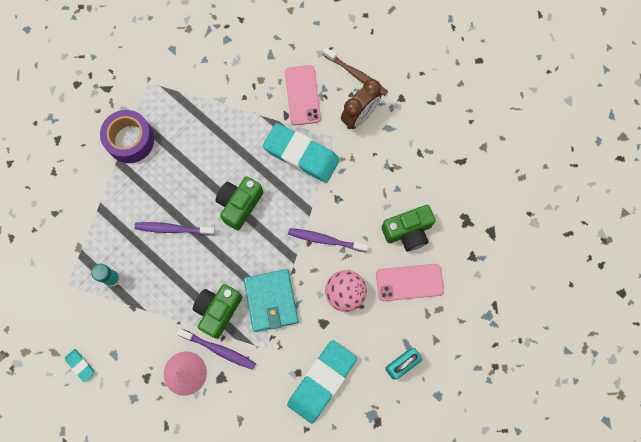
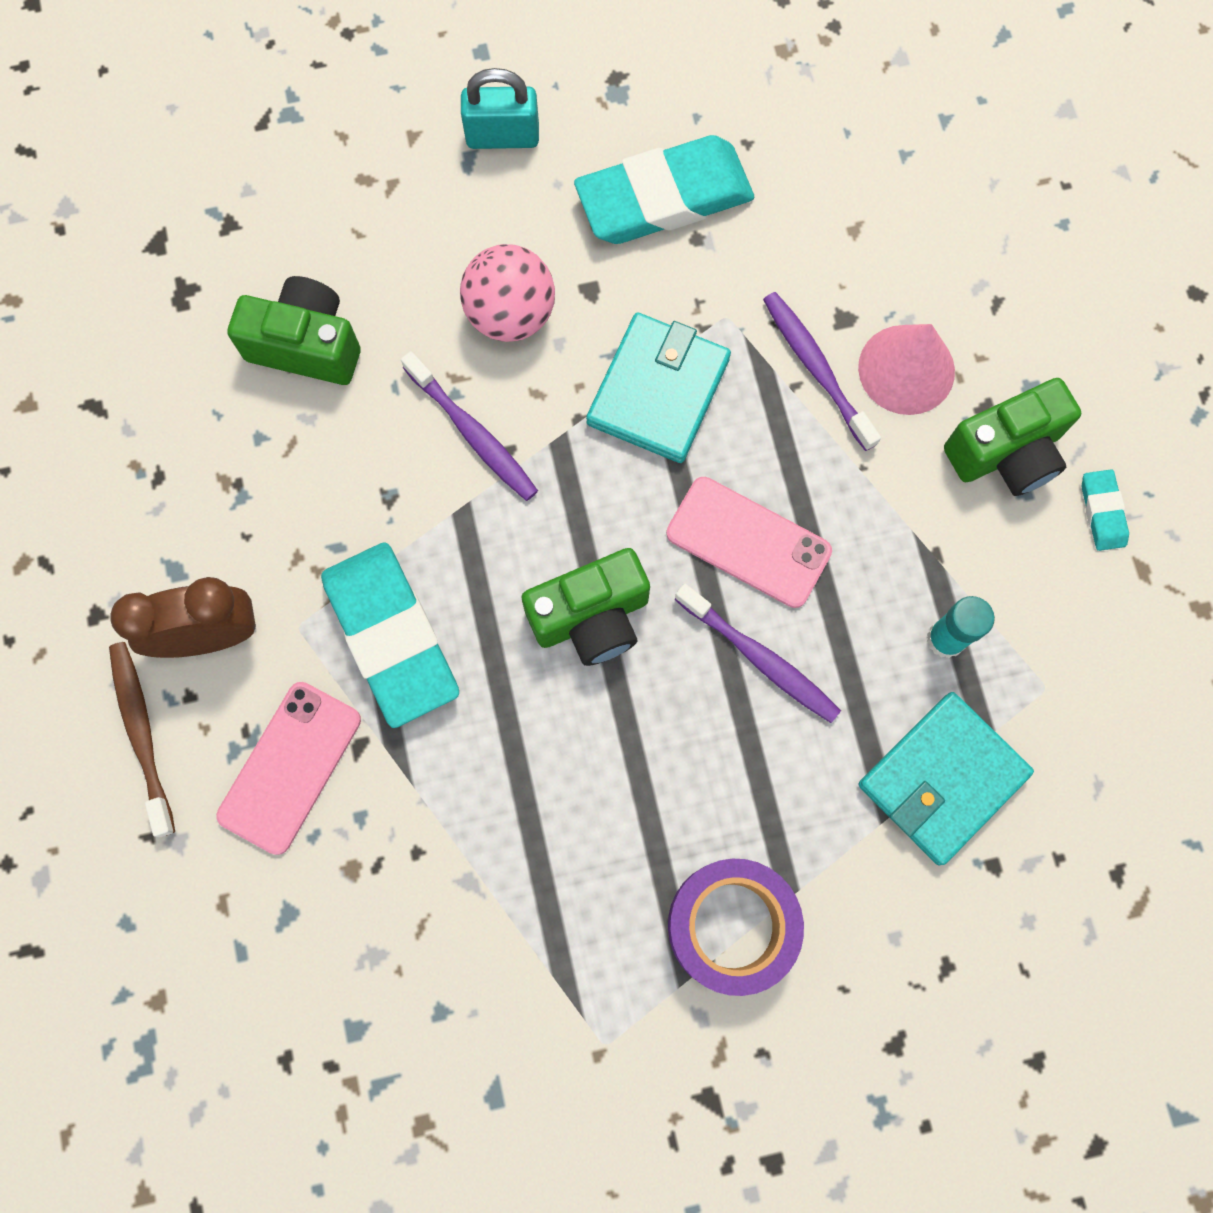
camera: 145 degrees left, 0 degrees up
green camera [193,284,242,339] -> green camera moved to [944,378,1081,496]
pink phone [376,264,444,301] -> pink phone moved to [666,477,832,608]
none -> turquoise wallet [859,692,1034,866]

